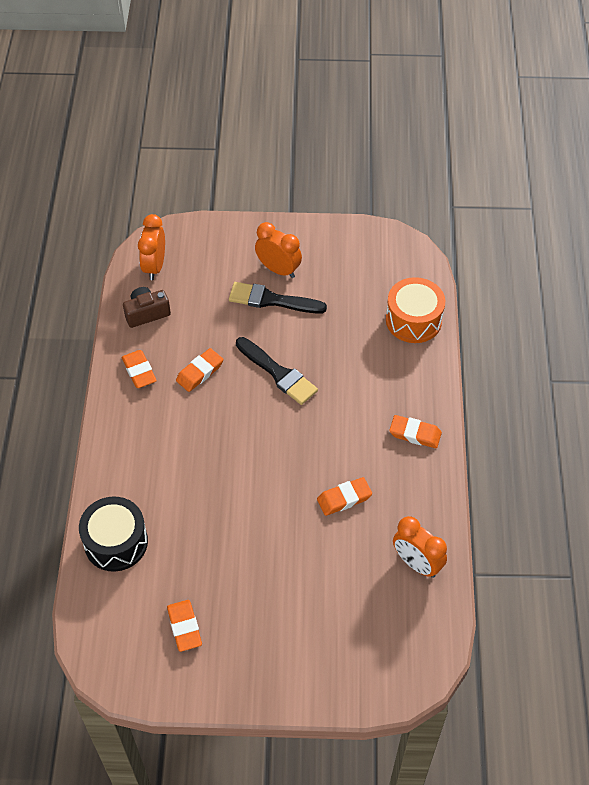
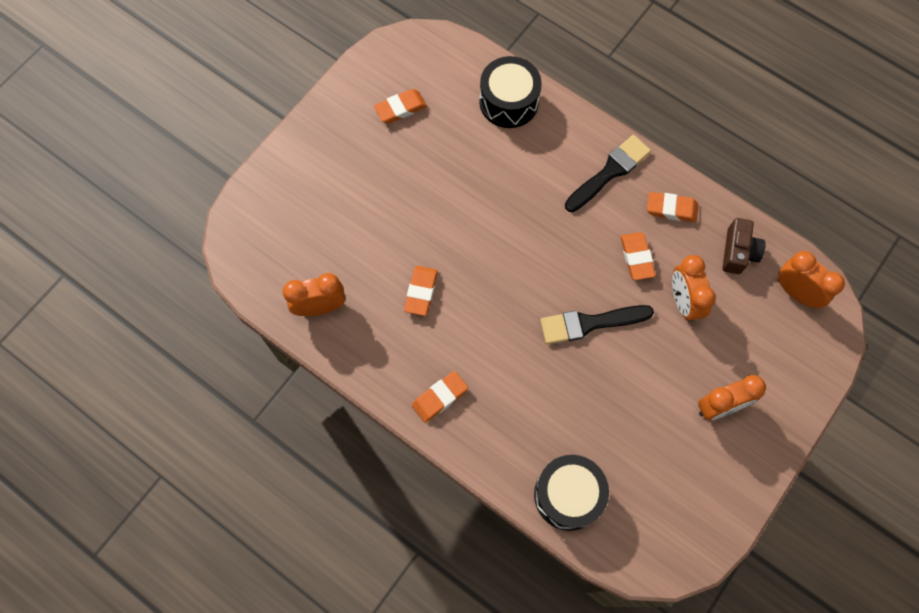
camera: 125 degrees right, 15 degrees up
orange eraser [167,600,202,652] -> orange eraser turned 45 degrees counterclockwise [374,89,427,124]
black brush [229,282,327,314] -> black brush moved to [565,135,651,212]
orange drum [386,277,445,343] -> black drum [534,455,609,531]
none -> orange clock [672,255,716,322]

